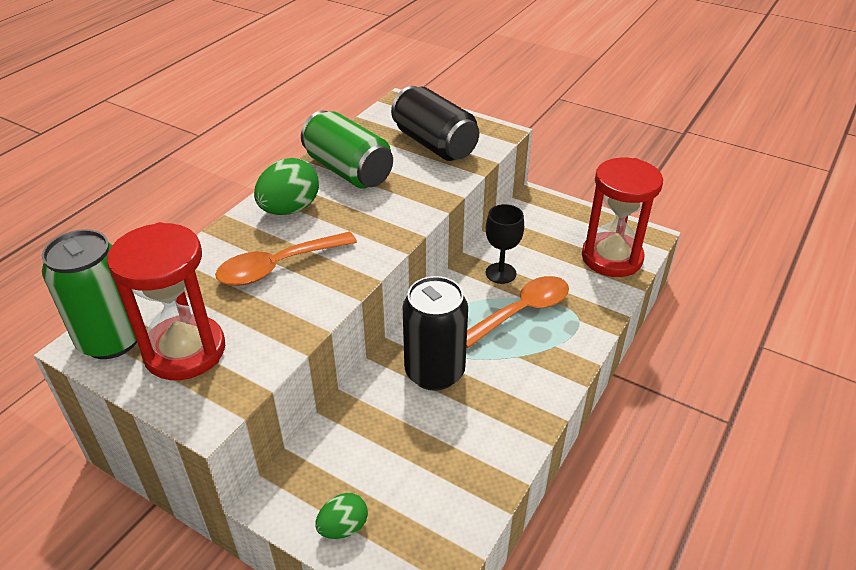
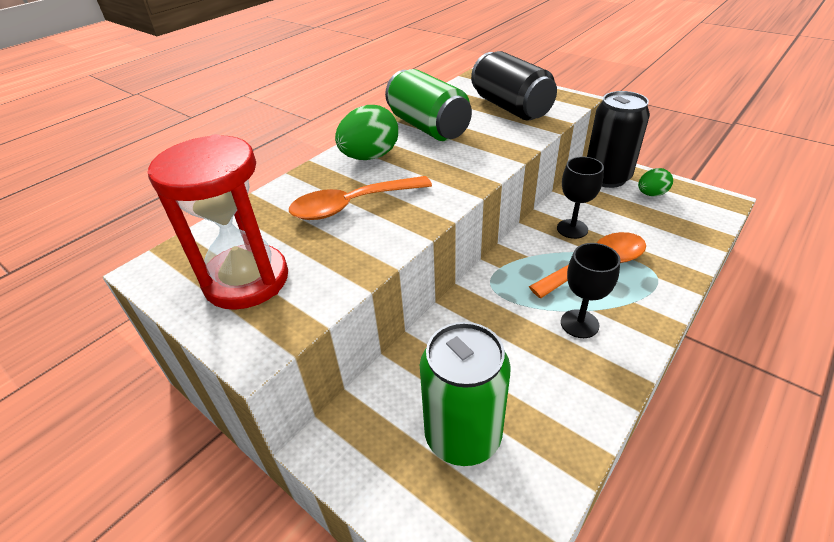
camera: 10 degrees right, 0 degrees up
green can [42,229,139,359] -> green can moved to [420,322,511,466]
green egg [315,493,368,539] -> green egg moved to [638,168,673,196]
black can [403,276,468,391] -> black can moved to [587,91,650,188]
red hourglass [582,158,663,277] -> none
none -> black goblet [561,243,620,338]

